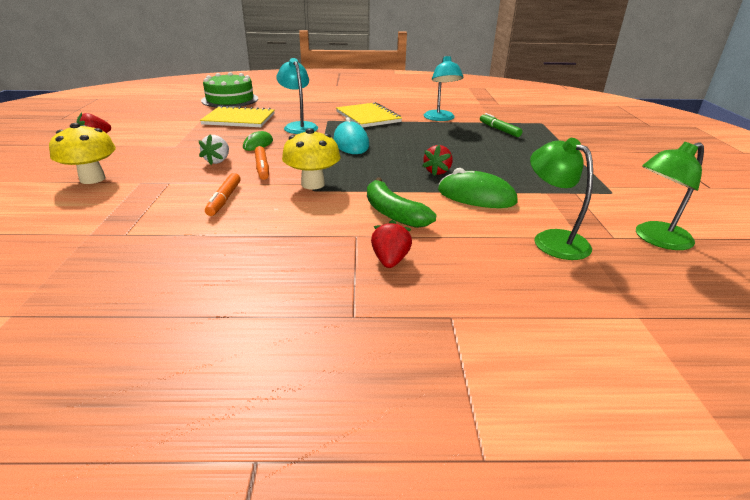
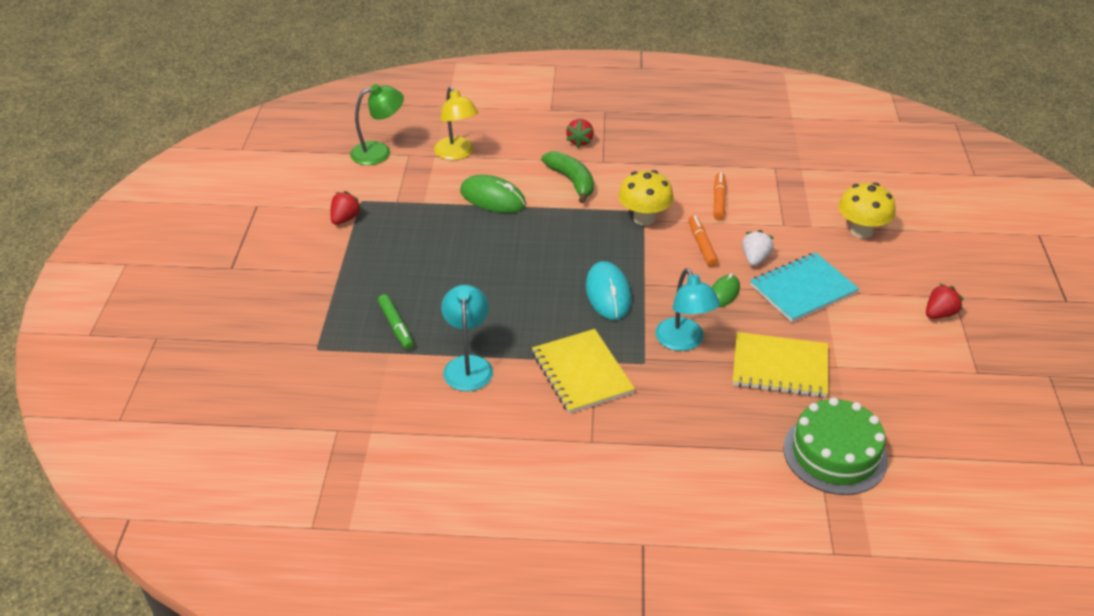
camera: 175 degrees left, 10 degrees up
red strawberry [423,145,453,176] -> red strawberry moved to [330,191,362,225]
green lamp [530,138,593,260] -> yellow lamp [434,86,478,160]
none -> turquoise notebook [750,252,859,322]

